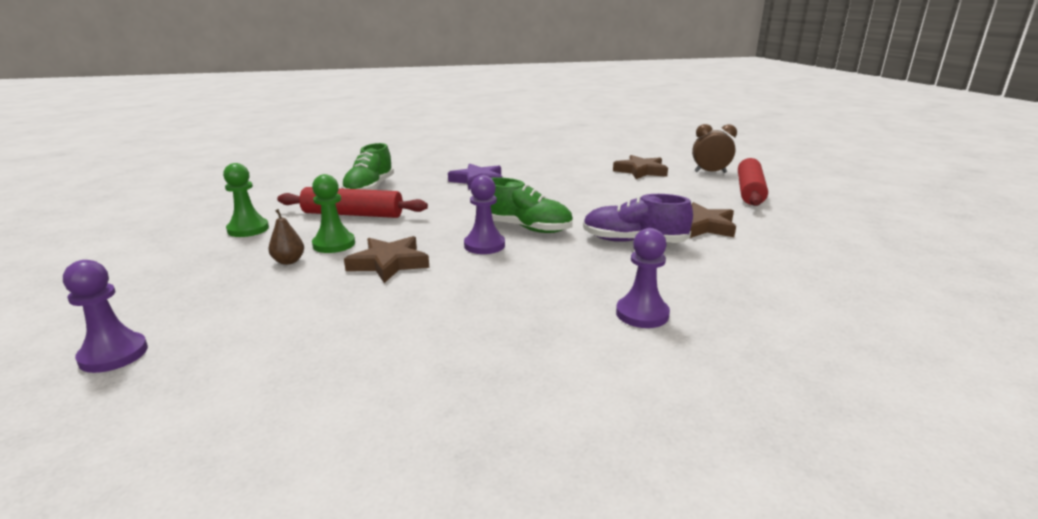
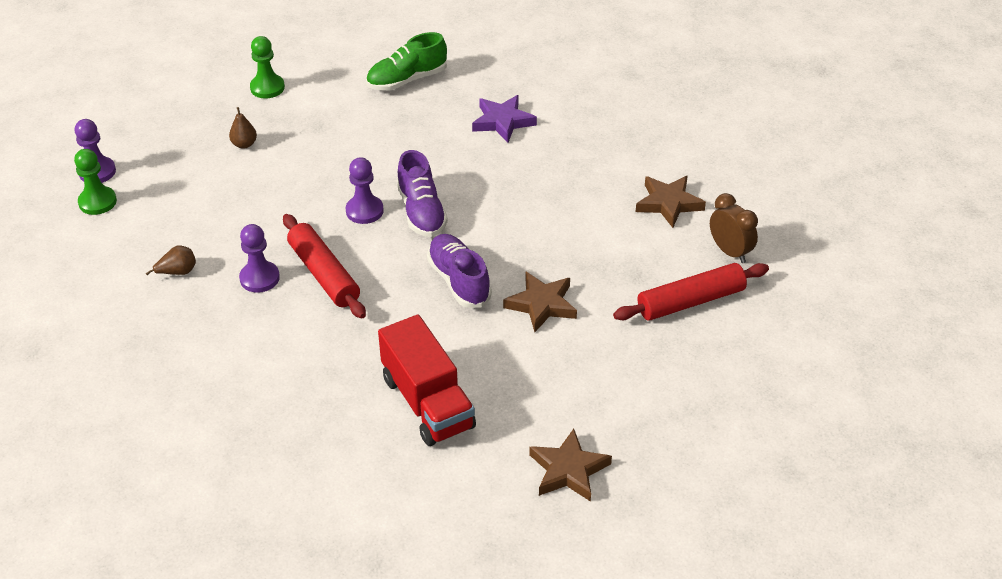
camera: 50 degrees right, 20 degrees up
red rolling pin [277,187,428,218] -> red rolling pin moved to [283,214,366,318]
green pawn [312,174,355,253] -> green pawn moved to [74,149,117,215]
brown star [344,236,429,283] -> brown star moved to [529,429,612,502]
green shoe [491,177,573,233] -> purple shoe [397,150,448,237]
purple pawn [616,228,670,328] -> purple pawn moved to [239,224,280,293]
none -> brown pear [146,245,196,275]
none -> red truck [378,315,476,446]

